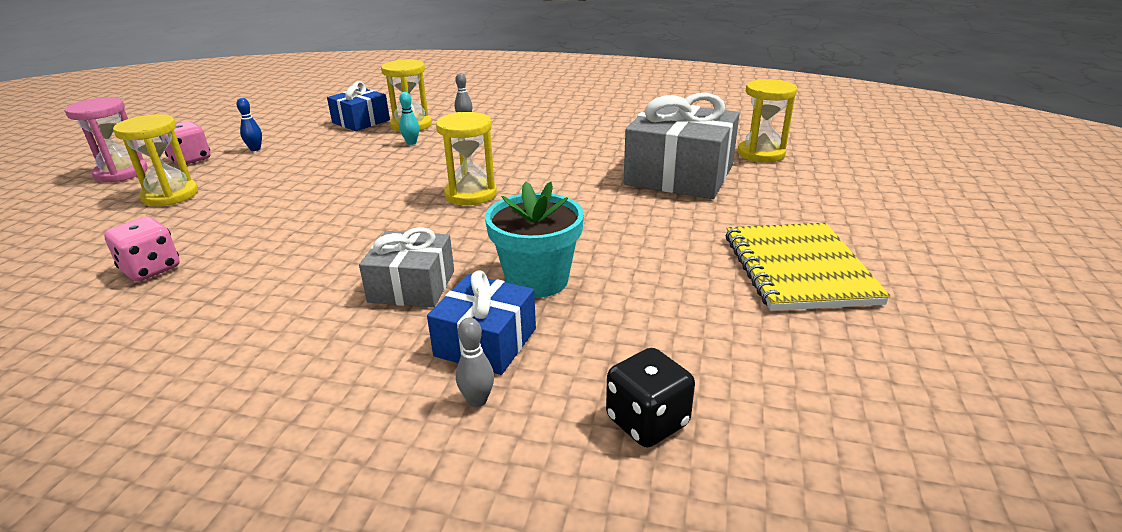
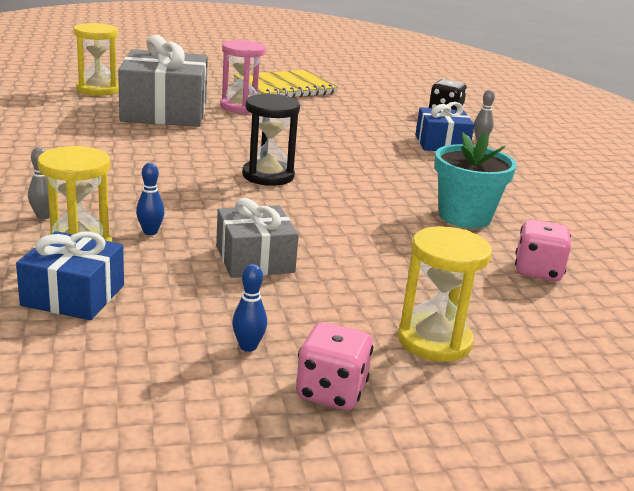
camera: 120 degrees left, 5 degrees down
pink hourglass [65,97,148,182] -> pink hourglass moved to [220,40,266,114]
grey gift [359,227,454,308] -> grey gift moved to [216,198,299,278]
turquoise bowling pin [399,92,419,145] -> blue bowling pin [136,163,164,235]
yellow hourglass [436,112,497,205] -> black hourglass [242,93,300,186]
turquoise flower pot [485,182,584,298] -> turquoise flower pot moved to [434,131,517,229]

